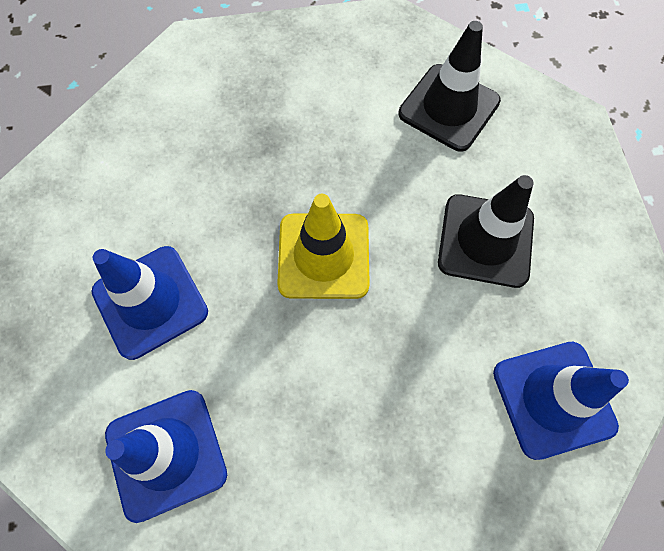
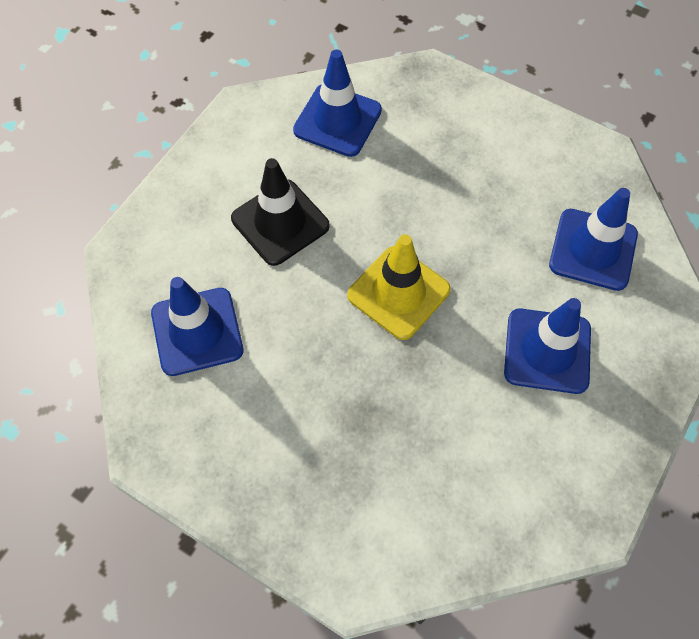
camera: 140 degrees left, 5 degrees down
black traffic cone [398,21,501,152] -> blue traffic cone [151,277,244,376]

